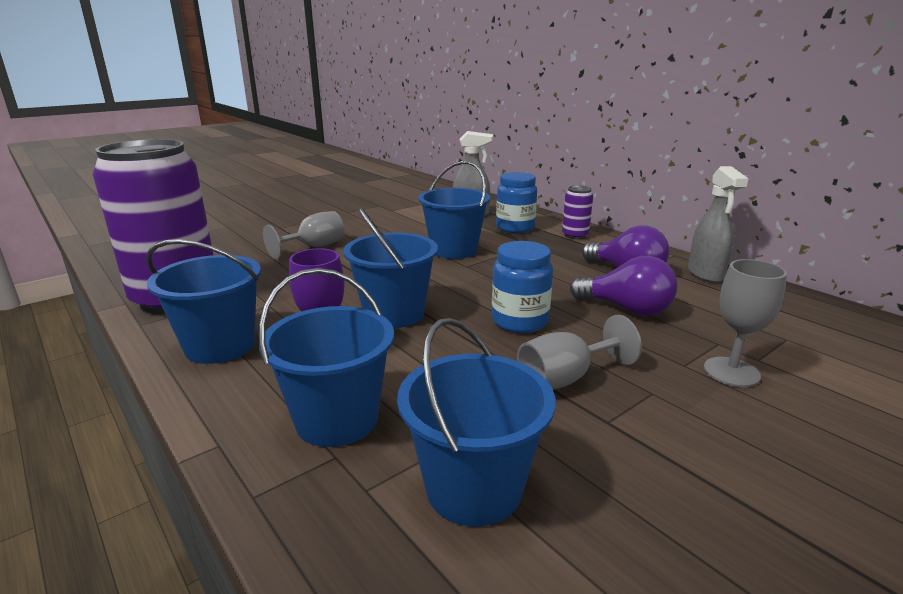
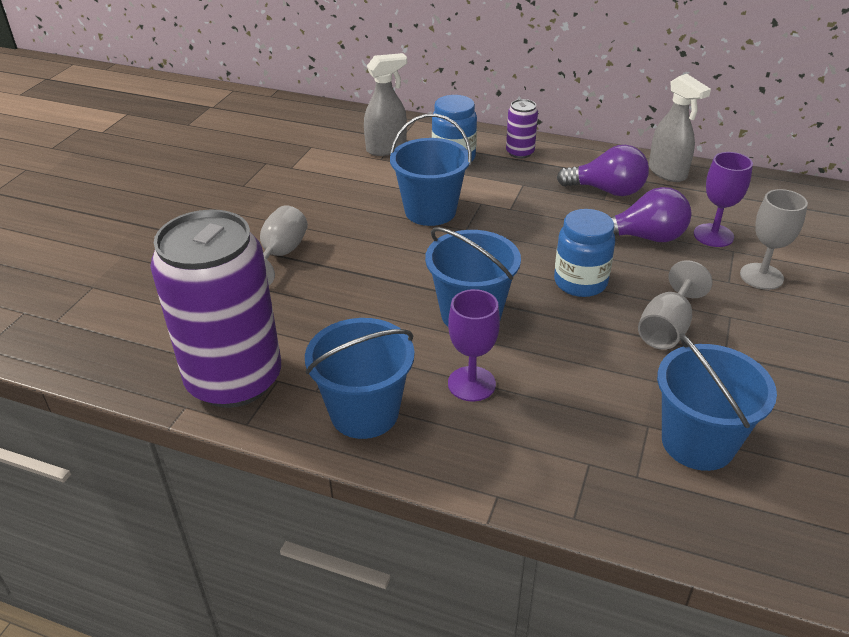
camera: 30 degrees left, 15 degrees up
blue bucket [259,268,394,447] -> none
none -> purple goblet [694,152,753,247]

